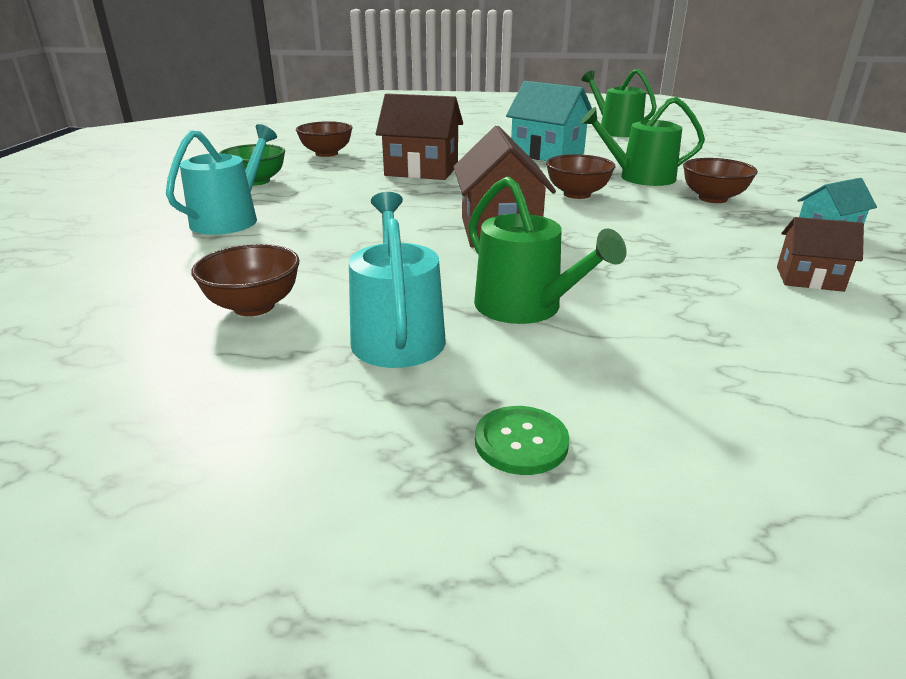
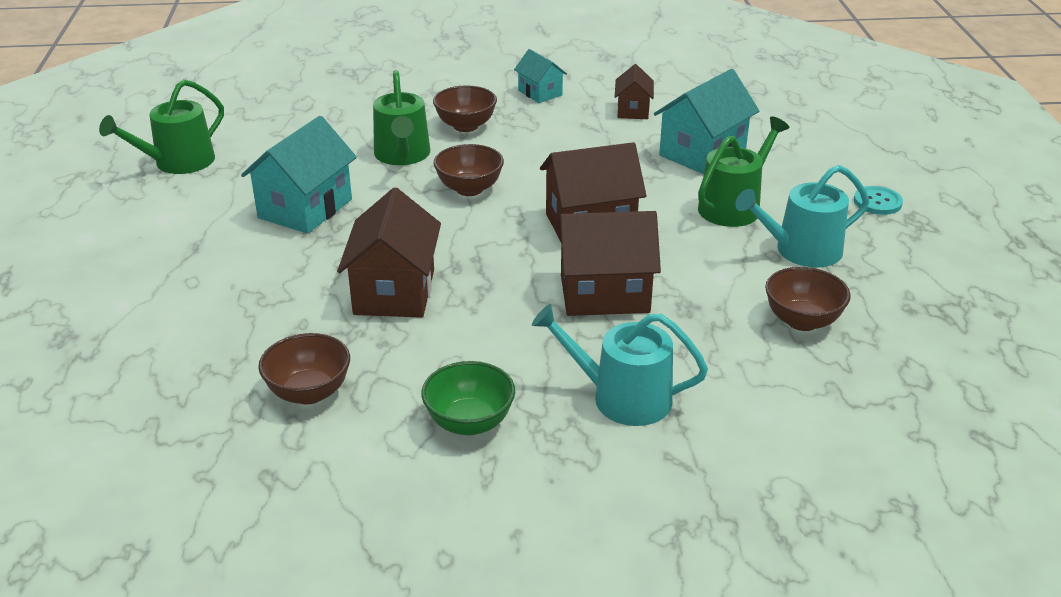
camera: 100 degrees left, 5 degrees up
green button [475,406,569,475] -> turquoise button [854,186,903,215]
none -> brown house [556,211,661,316]
none -> turquoise house [654,69,759,174]

